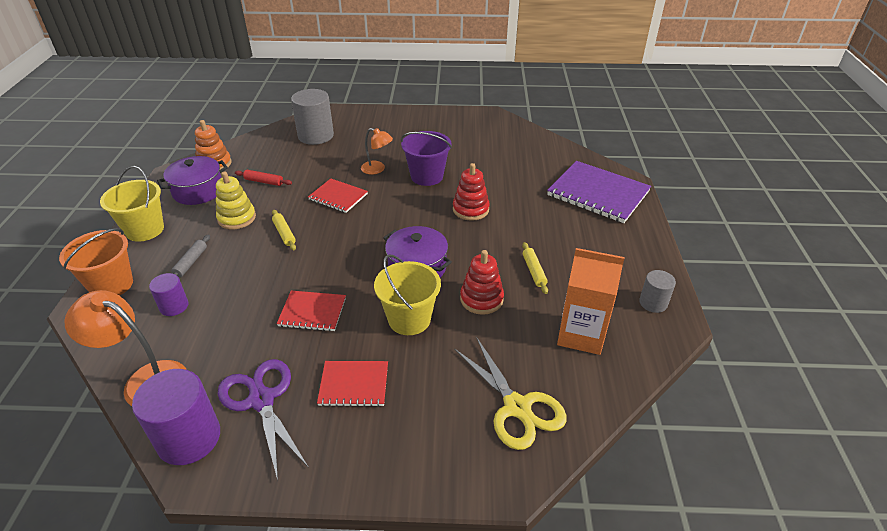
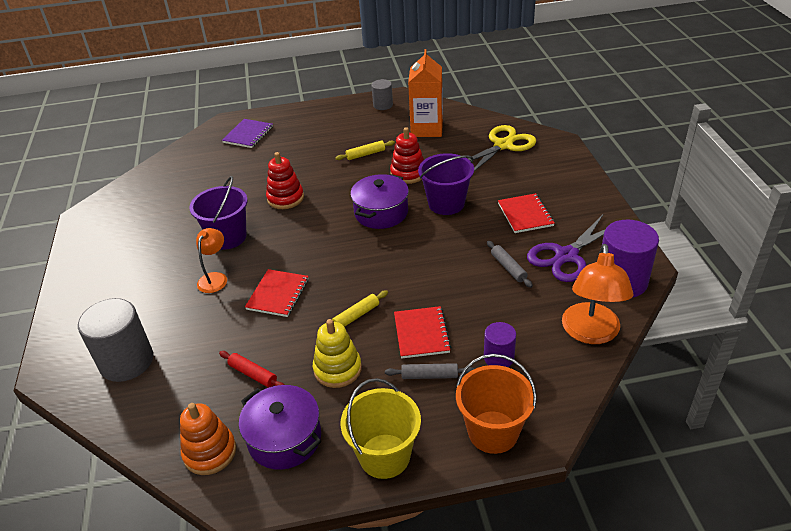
camera: 100 degrees left, 0 degrees up
red rolling pin [235,170,292,186] -> red rolling pin turned 60 degrees counterclockwise [219,351,285,388]
red notebook [277,291,346,332] -> red notebook moved to [394,306,451,359]
yellow bucket [374,254,441,335] -> purple bucket [418,153,474,215]
purple notebook [547,161,651,223] -> purple notebook [222,119,273,148], size x0.56
none -> grey rolling pin [487,241,533,288]

